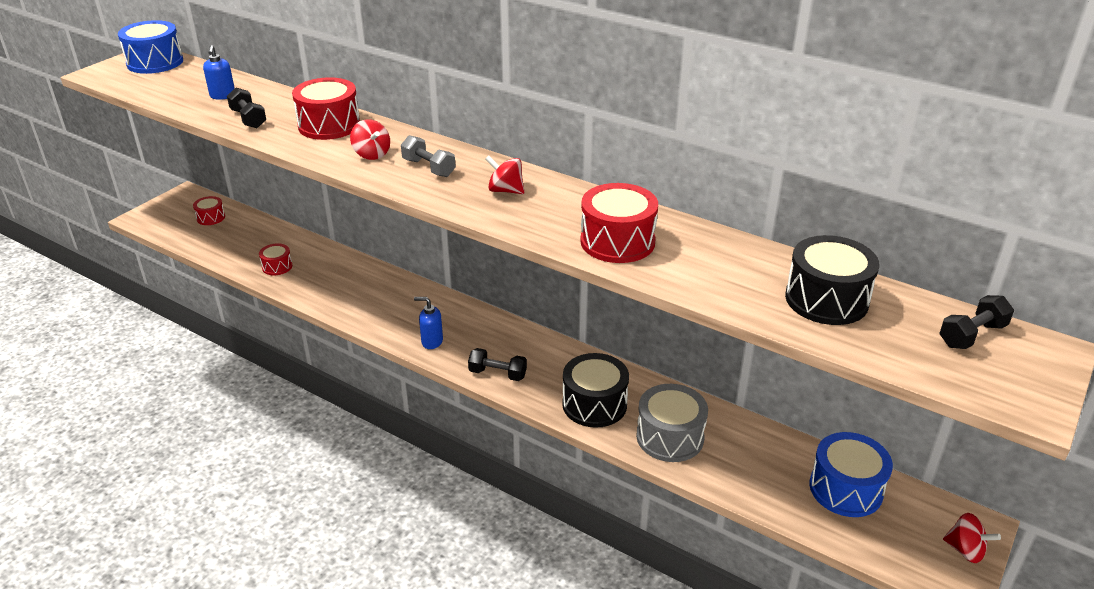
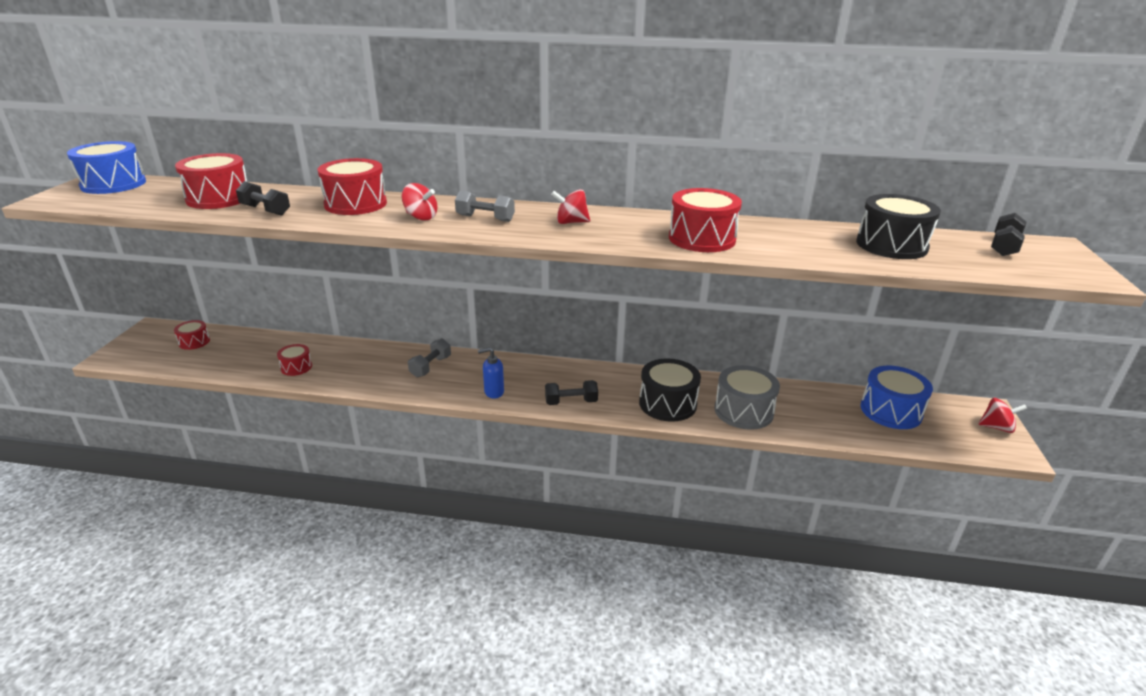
camera: 25 degrees left, 5 degrees down
blue soap dispenser [203,45,235,100] -> red drum [175,153,247,209]
none -> grey dumbbell [408,338,451,377]

